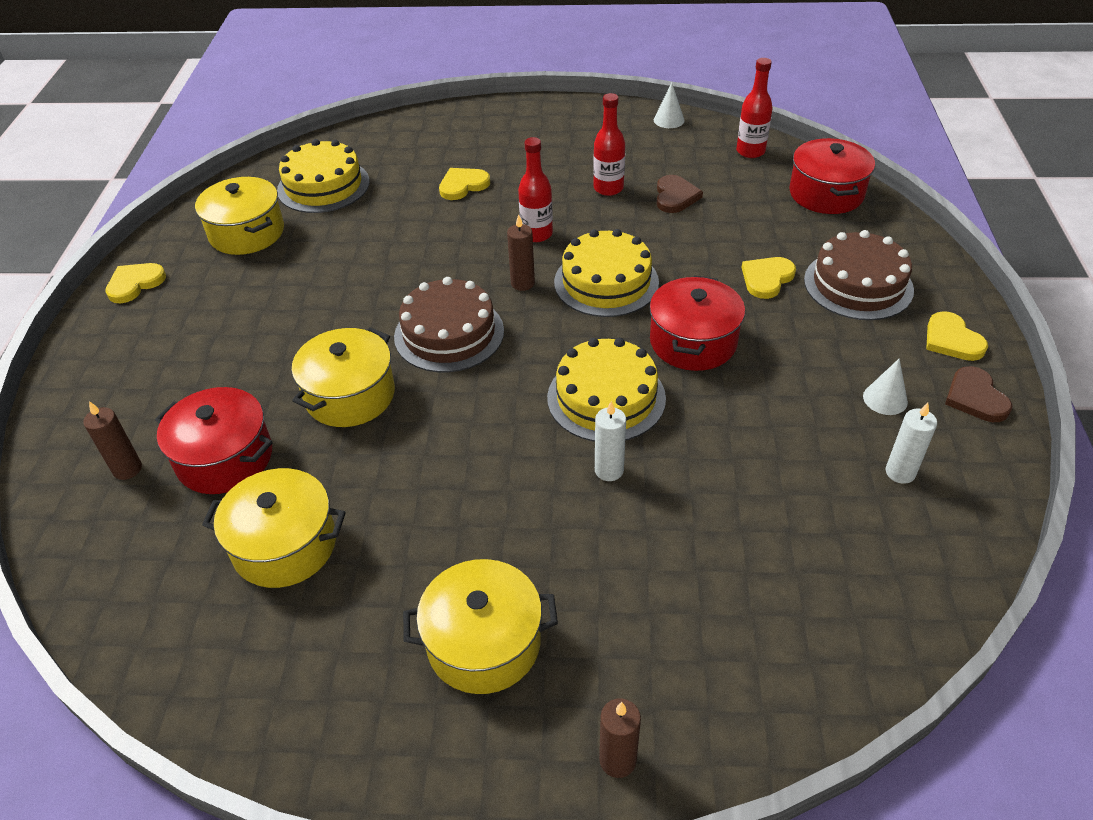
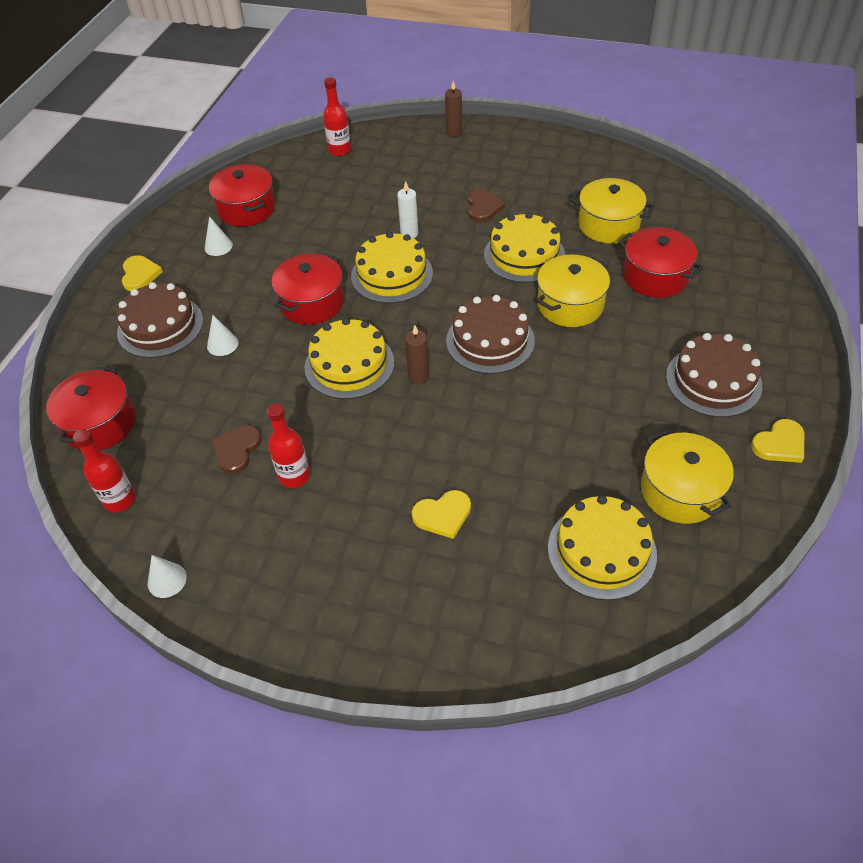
camera: 165 degrees left, 5 degrees up
brown candle [83,401,142,480] -> none
yellow pot [403,559,558,694] -> none
red bottle [518,137,553,242] -> red bottle moved to [323,77,351,156]
yellow heart [742,257,796,299] -> white cone [207,315,238,356]
white candle [886,403,937,484] -> red pot [209,164,276,227]
brown heart [945,366,1013,422] -> brown heart moved to [468,189,505,222]
none -> yellow cake [484,212,565,283]
none -> brown cake [666,333,762,417]

